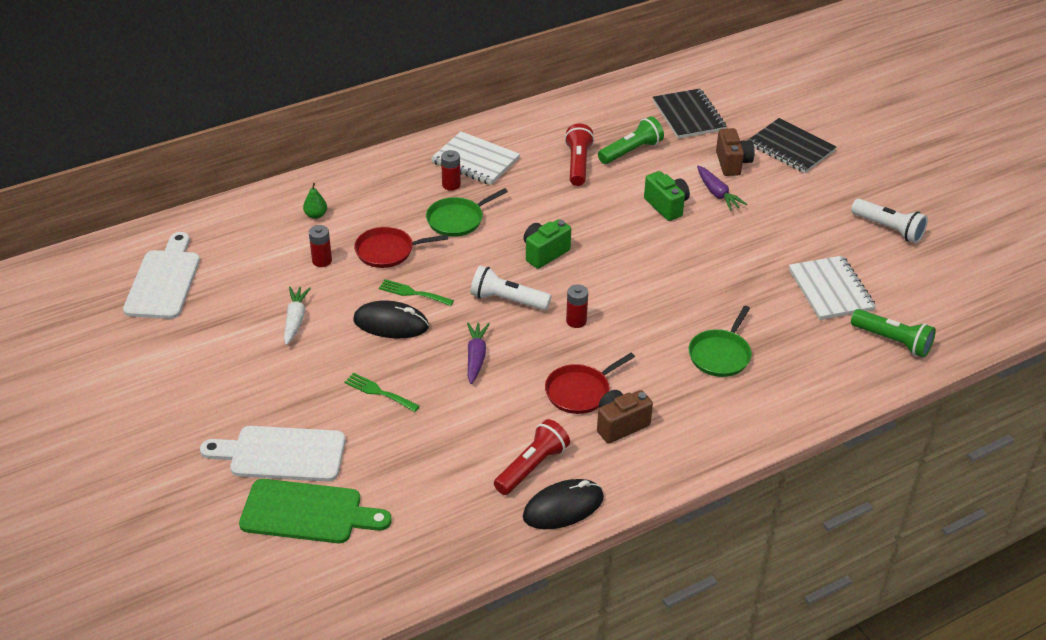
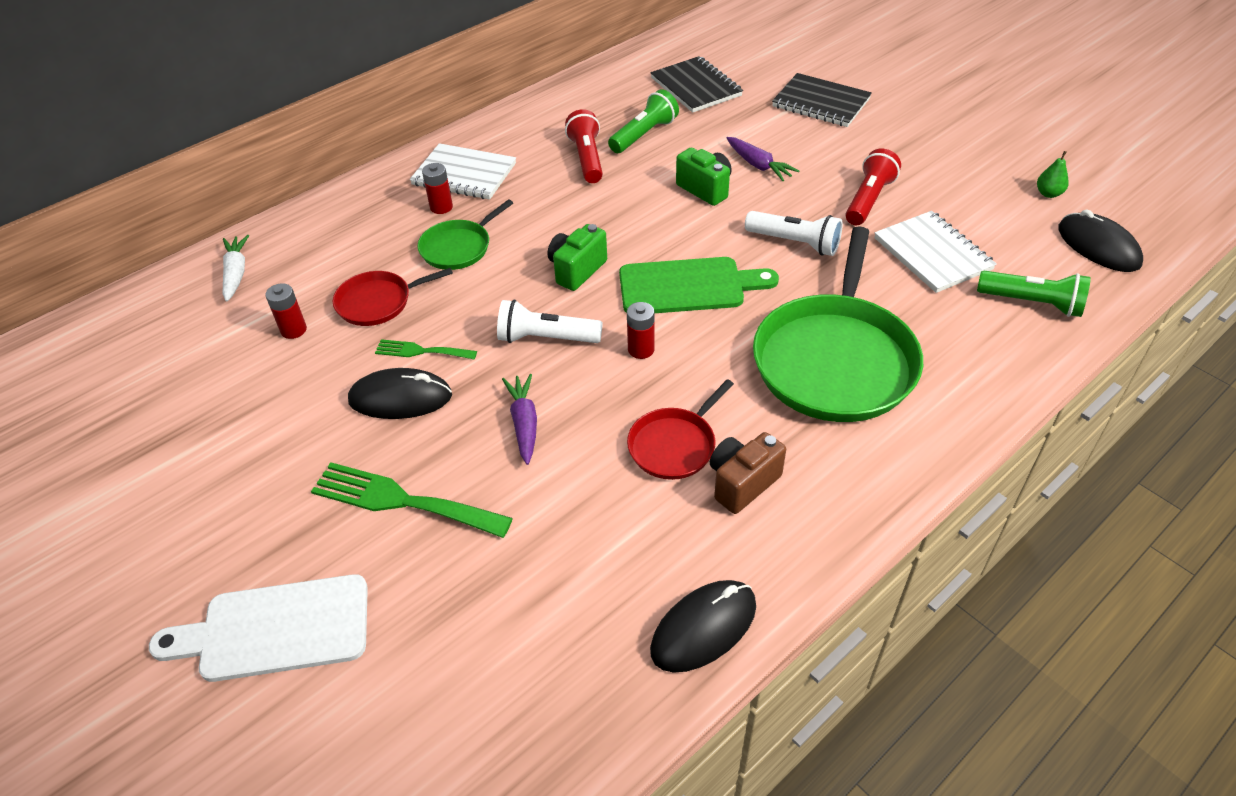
camera: 10 degrees left, 5 degrees up
white cutting board [123,232,200,319] -> none
green cutting board [239,479,392,543] -> green cutting board moved to [619,257,779,313]
white carrot [284,287,311,345] -> white carrot moved to [223,235,249,301]
green pear [303,183,327,219] -> green pear moved to [1037,151,1069,198]
green fork [344,373,420,412] -> green fork [311,462,513,538], size x1.78
red flashlight [494,419,570,495] -> red flashlight moved to [846,148,901,225]
green pan [689,306,752,377] -> green pan [753,227,923,422], size x2.02
brown camera [716,128,754,176] -> none
white flashlight [851,199,928,243] -> white flashlight moved to [745,211,843,256]
none -> black mouse [1058,209,1143,272]

